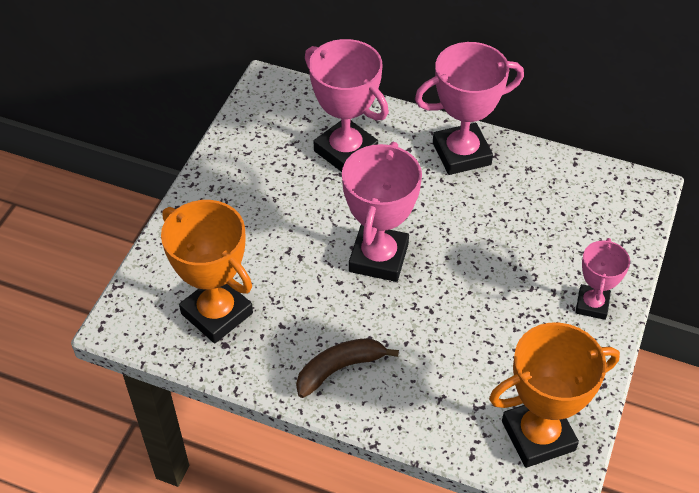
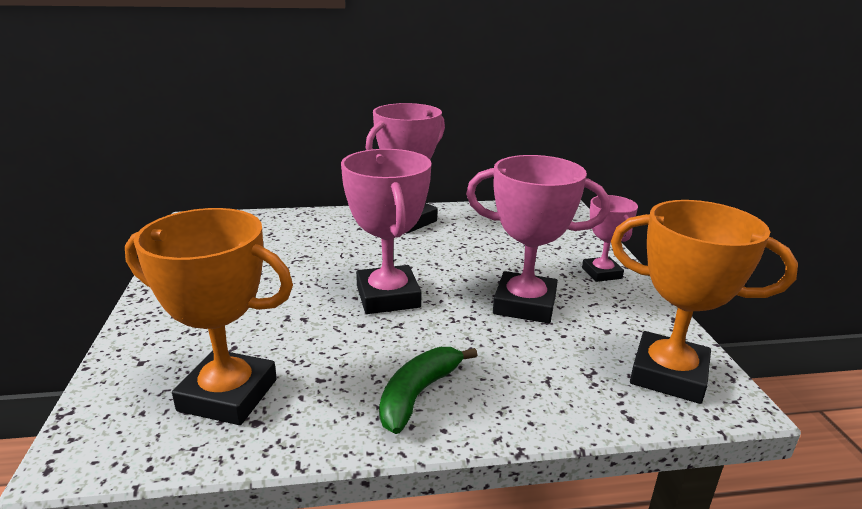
camera: 30 degrees left, 25 degrees down
brown banana [296,338,399,398] -> green banana [379,347,477,434]
pink trophy [305,39,389,172] -> pink trophy moved to [466,155,610,323]
orange trophy [489,323,620,468] -> orange trophy turned 75 degrees clockwise [611,200,798,404]

